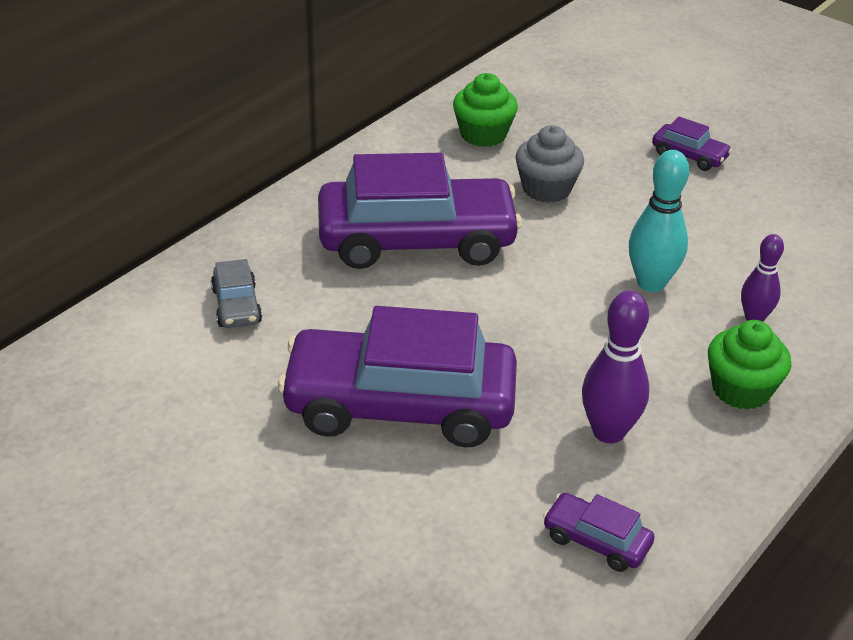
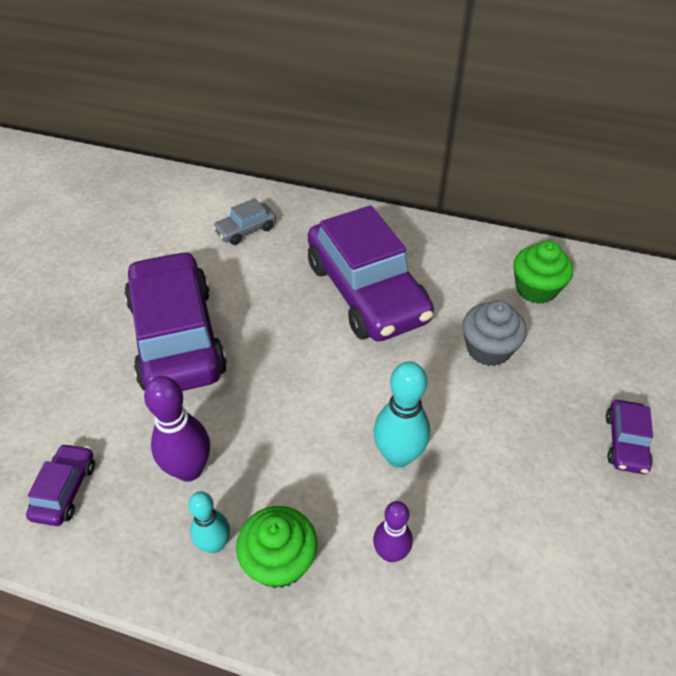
camera: 70 degrees right, 10 degrees up
none -> turquoise bowling pin [188,492,230,553]

